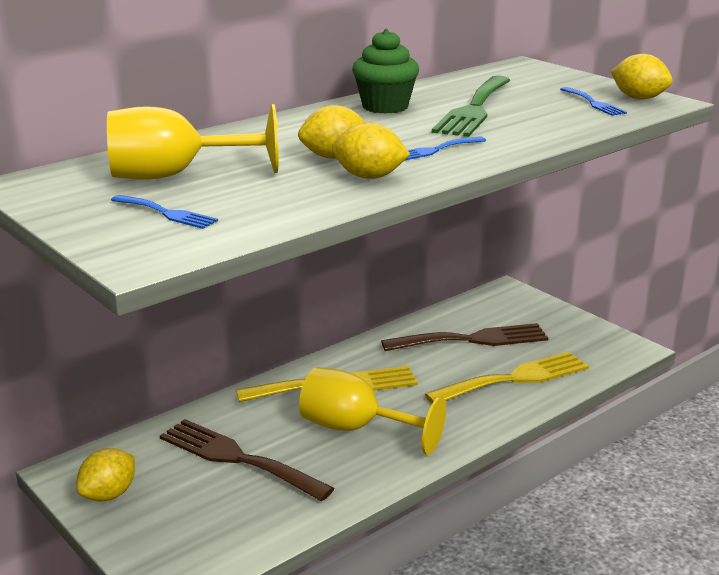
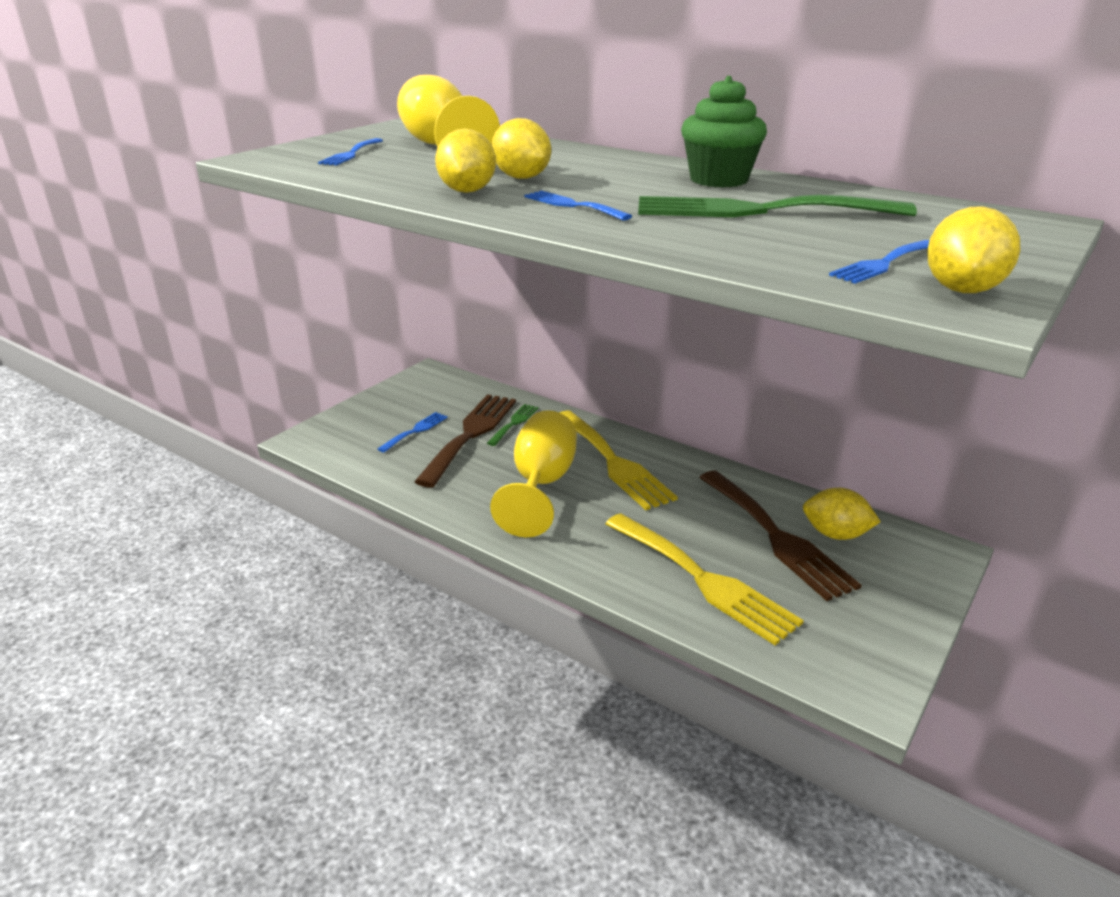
camera: 75 degrees right, 5 degrees up
yellow lemon [76,448,135,501] -> yellow lemon moved to [803,488,881,540]
none -> blue fork [378,412,448,453]
none -> green fork [487,404,539,446]

